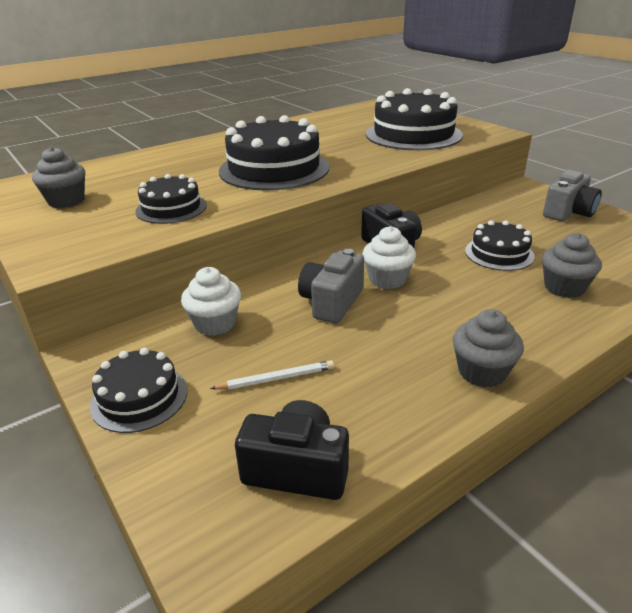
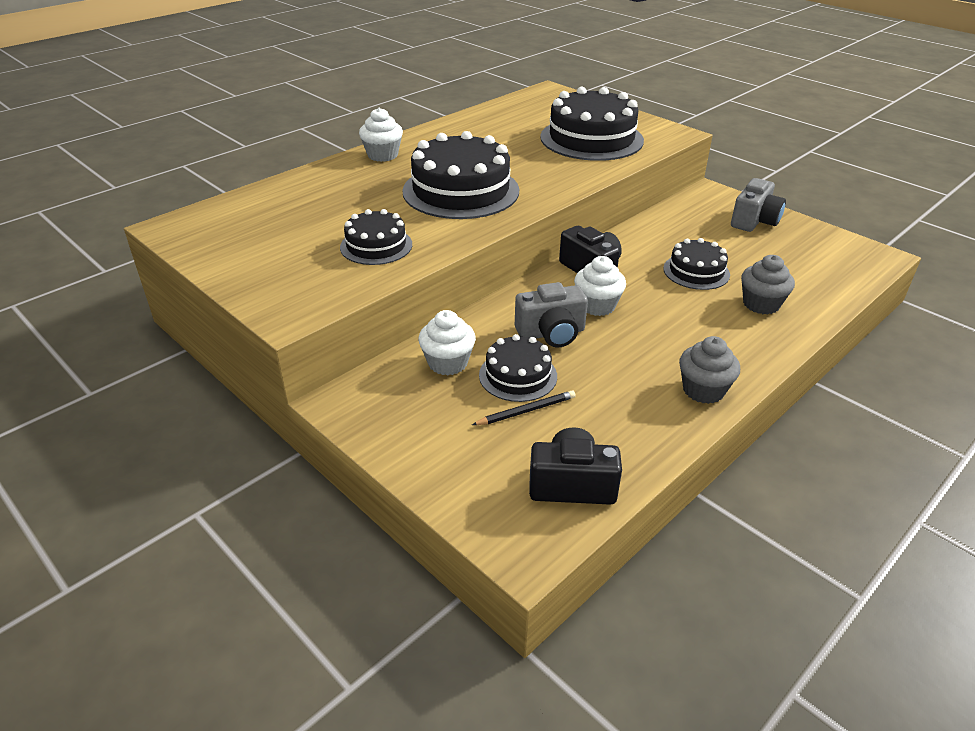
camera: 10 degrees left, 5 degrees up
grey cupcake [32,147,85,208] -> none
black cake [90,348,187,433] -> black cake moved to [479,334,557,402]
white pencil [210,360,334,390] -> black pencil [472,390,575,425]
grey camera [298,249,364,323] -> grey camera turned 120 degrees counterclockwise [515,282,588,348]
none -> white cupcake [359,108,403,162]

